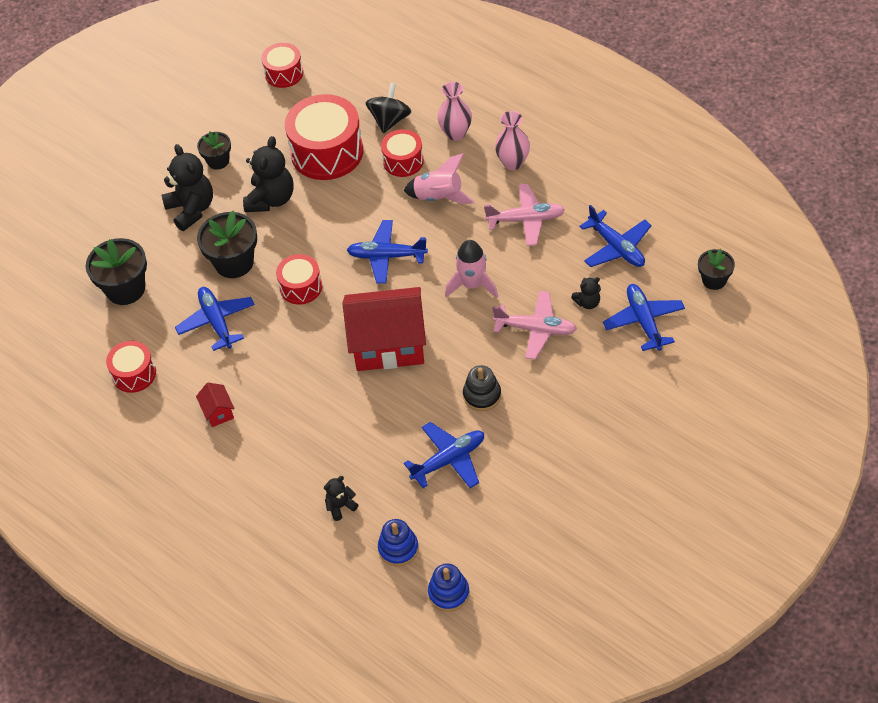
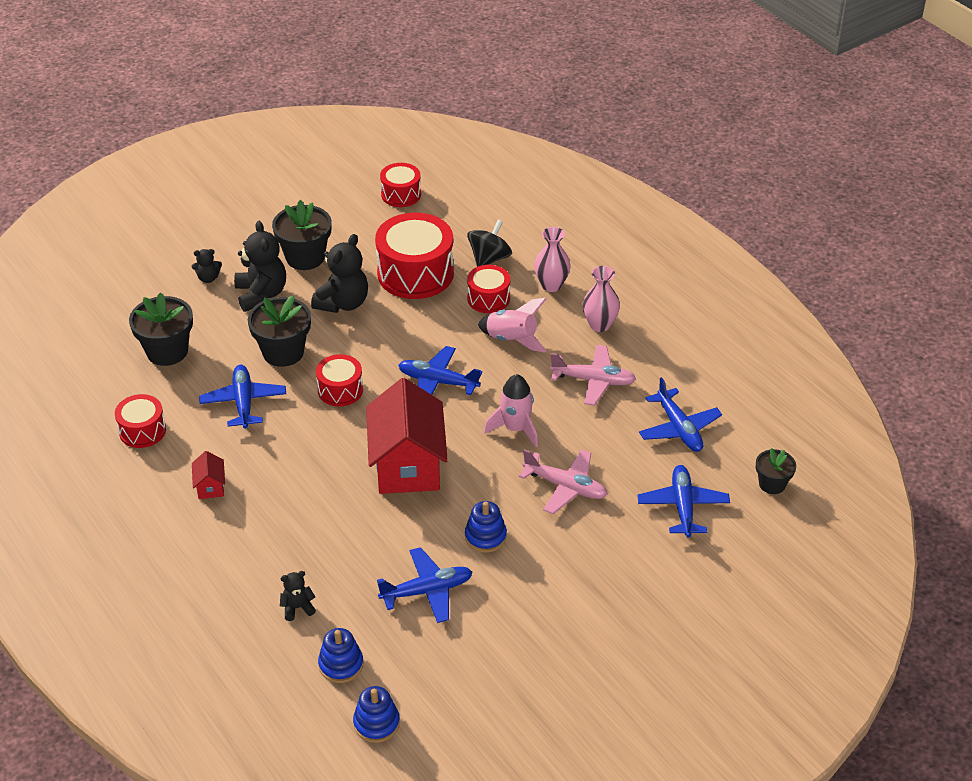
camera: 10 degrees right, 10 degrees down
black flower pot [197,132,231,170] -> black flower pot [272,200,332,270], size x1.68
red house [343,287,426,371] -> red house turned 75 degrees clockwise [366,378,448,494]
black stacking toy [463,365,501,411] -> blue stacking toy [465,501,507,553]
black teddy bear [571,277,601,309] -> black teddy bear moved to [192,249,222,283]

